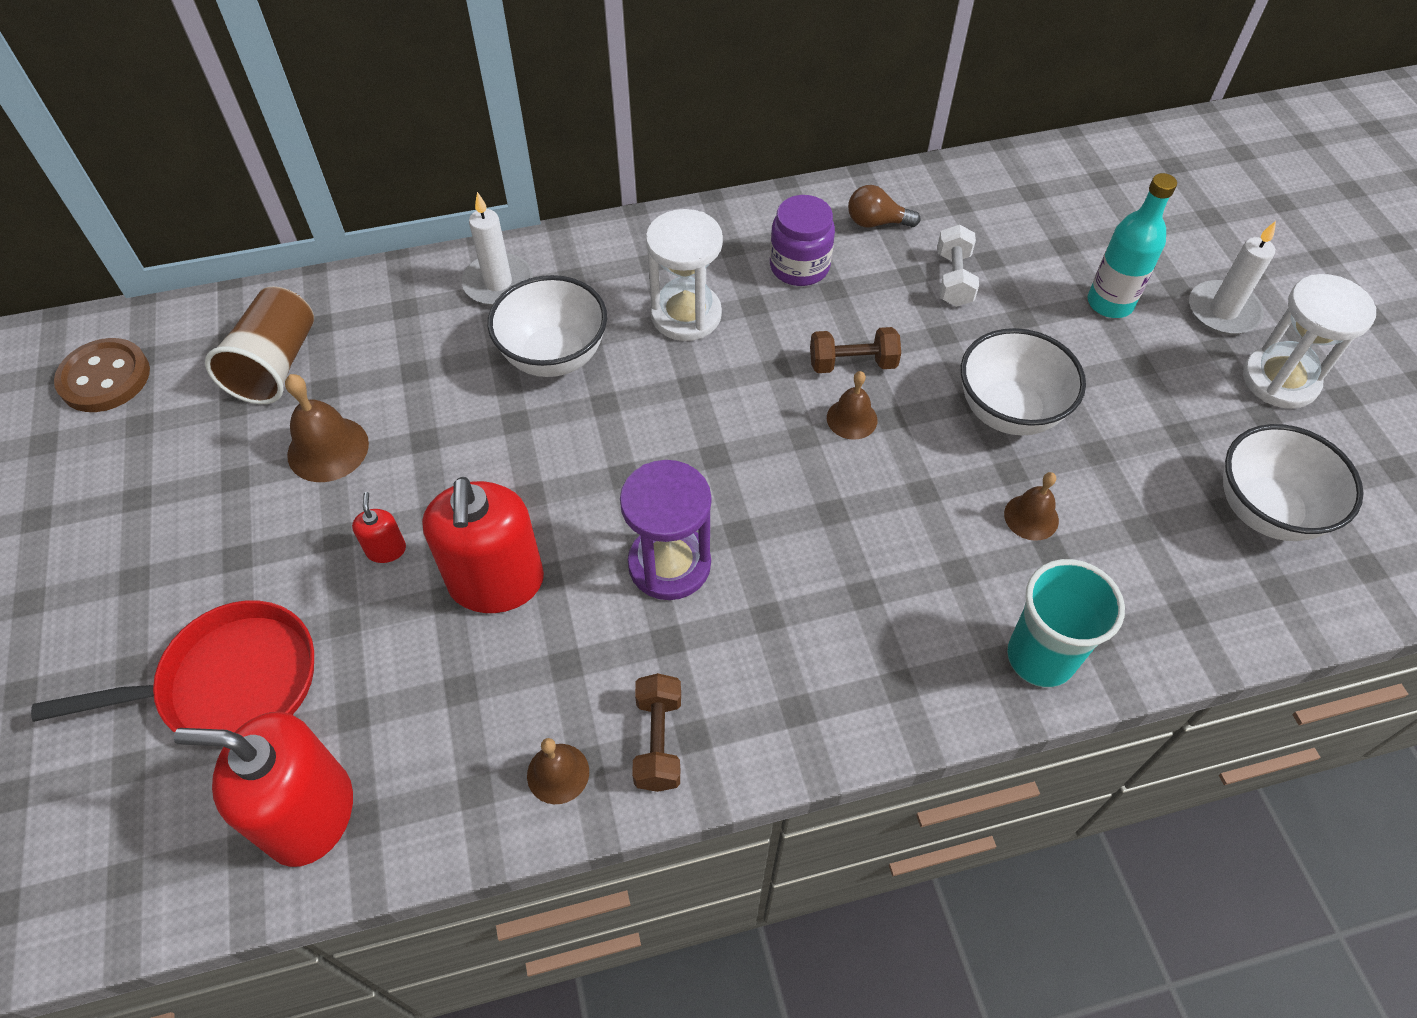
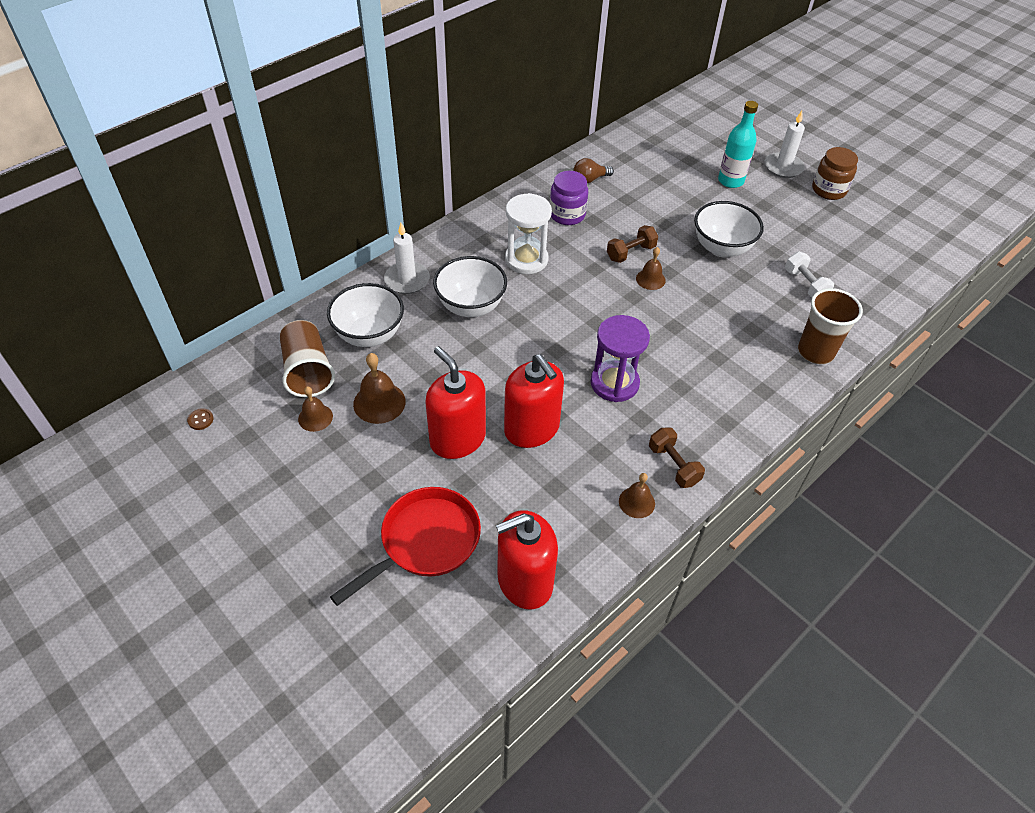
camera: 30 degrees left, 5 degrees down
brown button [54,338,150,412] -> brown button [187,408,213,430], size x0.41
red soap dispenser [352,492,406,563] -> red soap dispenser [425,346,486,459], size x2.33
white dumbbell [937,224,979,307] -> white dumbbell moved to [785,252,834,298]
brown bell [1004,472,1059,541] -> brown bell moved to [298,386,333,432]
turquoise cup [1007,559,1125,687] -> brown cup [798,288,863,364]
white bowl [1223,424,1364,541] -> white bowl moved to [327,283,404,347]
white hourglass [1243,274,1376,409] -> brown jar [812,147,858,200]

